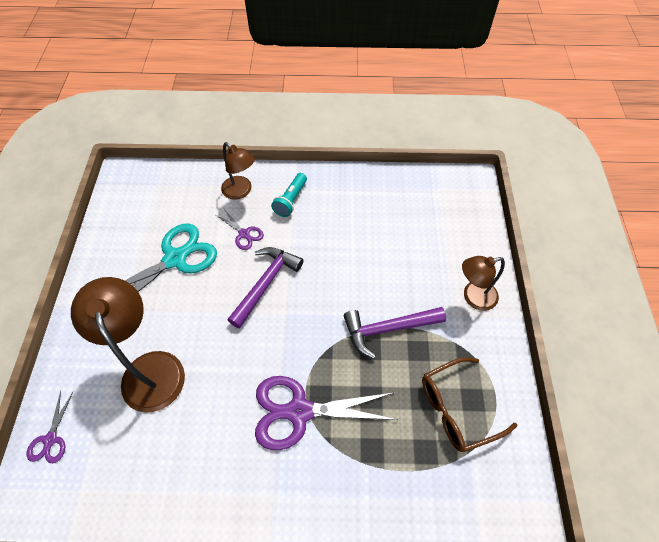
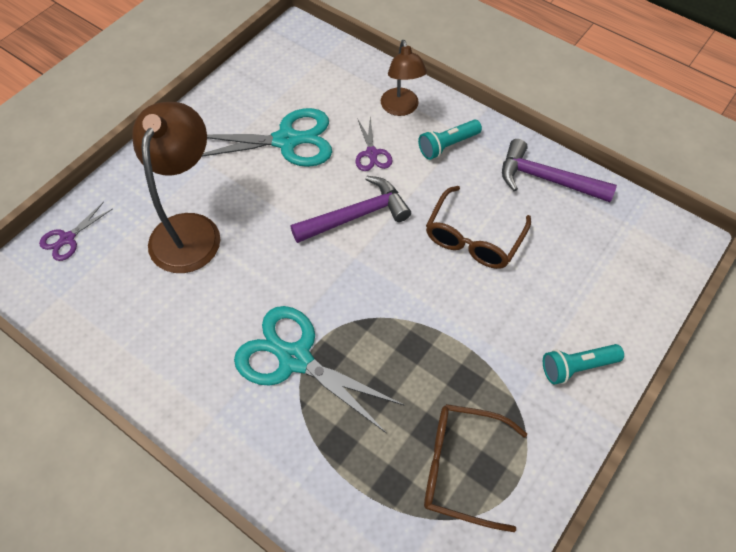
camera: 35 degrees right, 0 degrees up
purple scissors [255,376,398,450] -> turquoise scissors [234,306,405,433]
purple hammer [344,307,446,359] -> purple hammer moved to [502,139,617,202]
brown lamp [462,256,505,311] -> turquoise flashlight [543,344,624,385]
none -> brown glasses [426,186,531,269]

